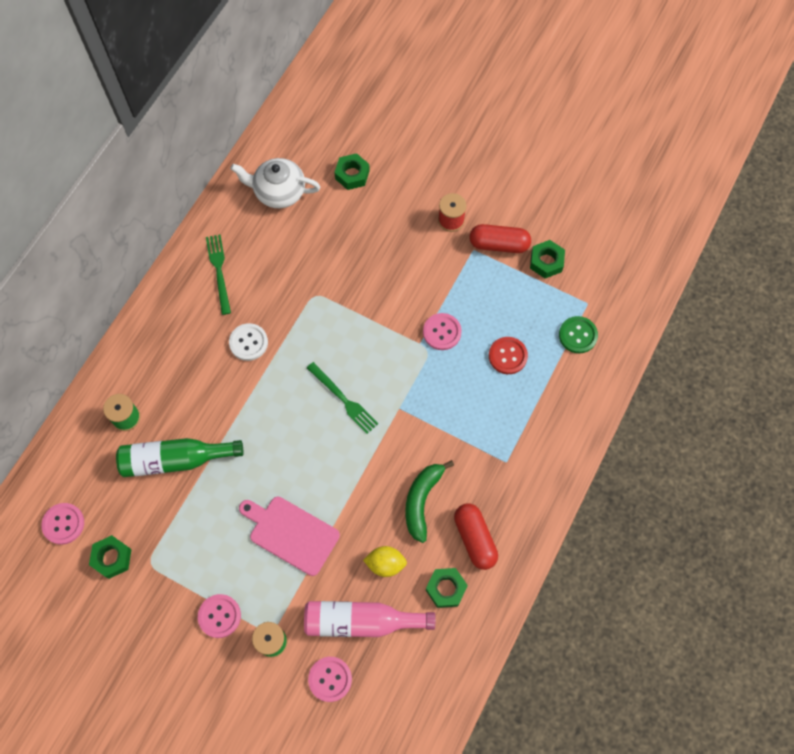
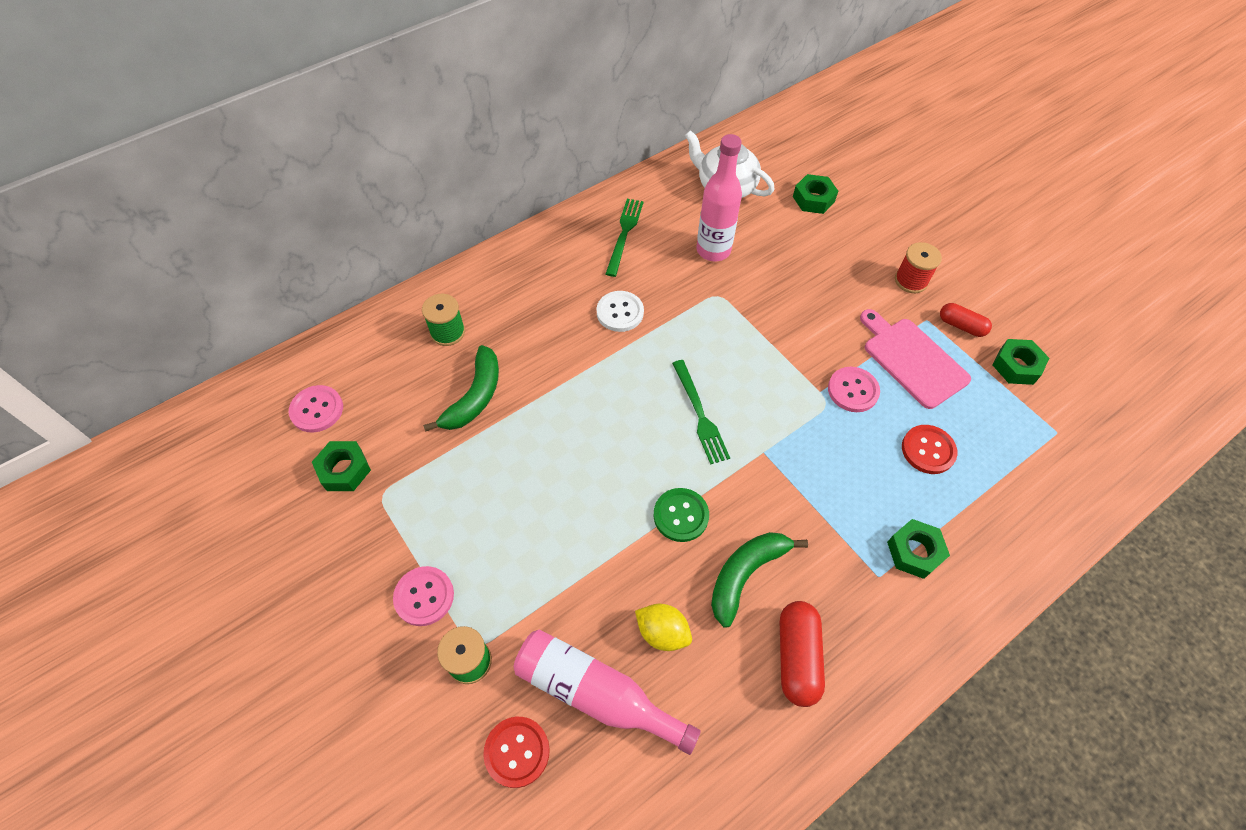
camera: 25 degrees right, 10 degrees down
green bottle [116,438,243,477] -> green banana [423,345,499,432]
pink cutting board [239,497,340,576] -> pink cutting board moved to [860,309,971,409]
pink button [308,657,352,702] -> red button [483,717,550,788]
green nut [426,568,468,608] -> green nut moved to [887,519,950,579]
red capsule [469,224,531,253] -> red capsule [940,303,992,337], size x0.65
green button [559,316,598,353] -> green button moved to [653,488,709,542]
none -> pink bottle [697,134,742,261]

